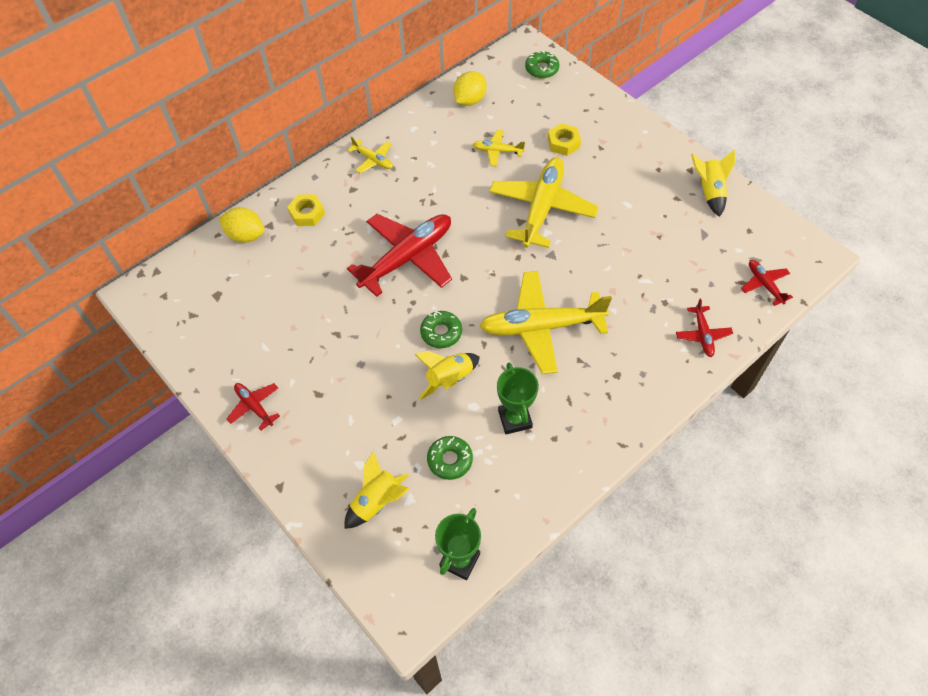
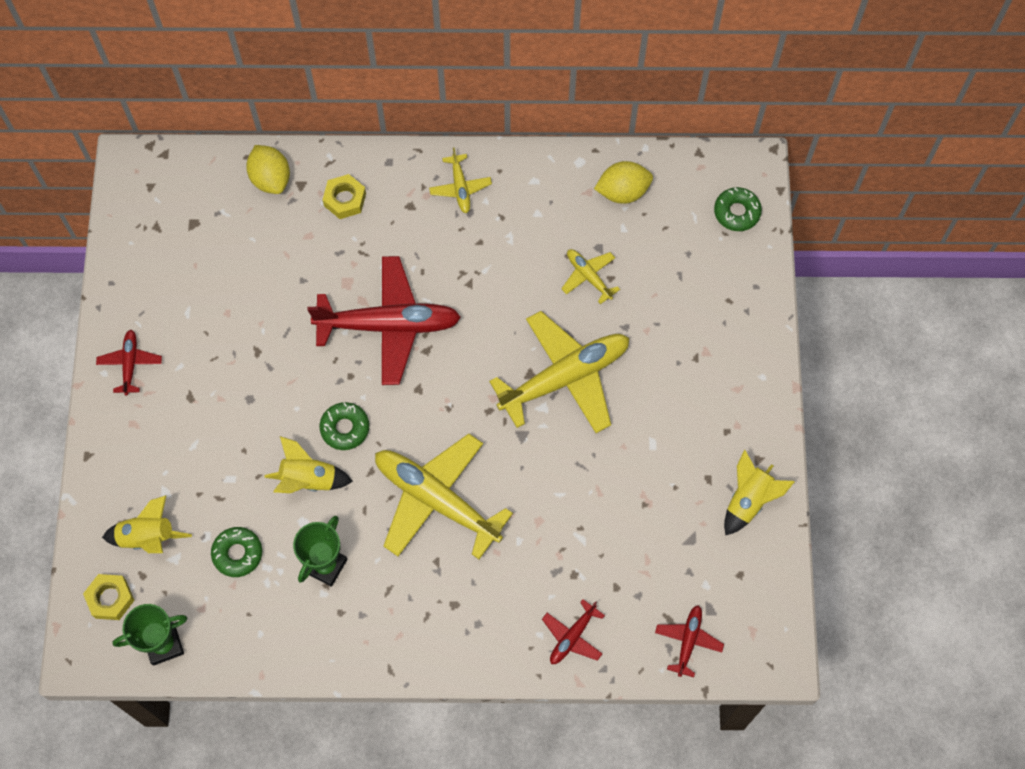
camera: 40 degrees right, 10 degrees up
yellow nut [548,123,581,156] -> yellow nut moved to [83,574,135,620]

